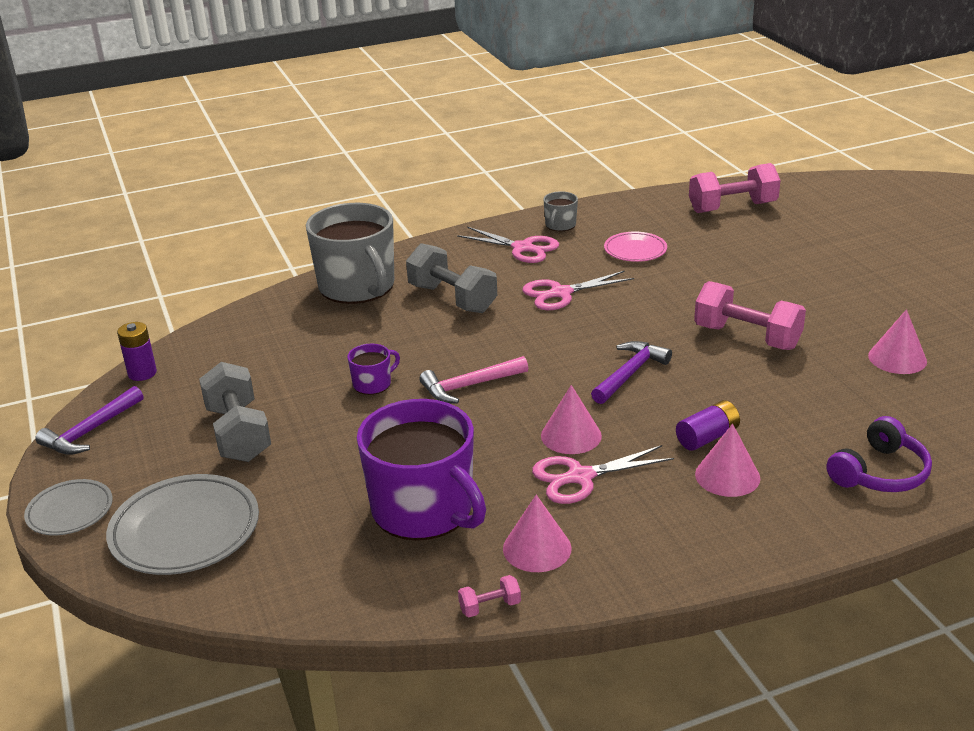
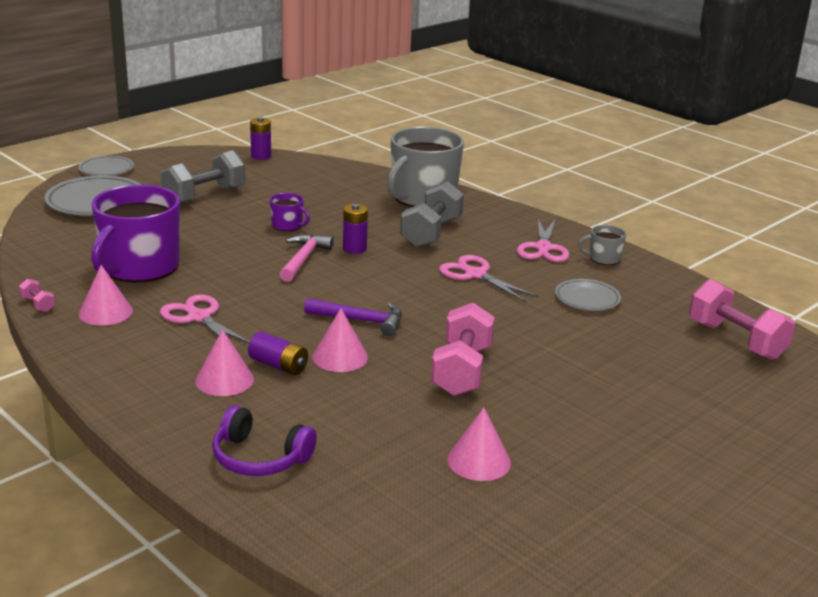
camera: 65 degrees right, 5 degrees down
purple hammer [35,386,143,455] -> none
pink hammer [419,356,528,403] -> pink hammer turned 60 degrees clockwise [280,234,334,282]
pink cone [541,385,602,454] -> pink cone moved to [312,308,368,372]
pink plate [604,231,667,262] -> grey plate [555,279,621,311]
none -> purple battery [343,204,368,254]

